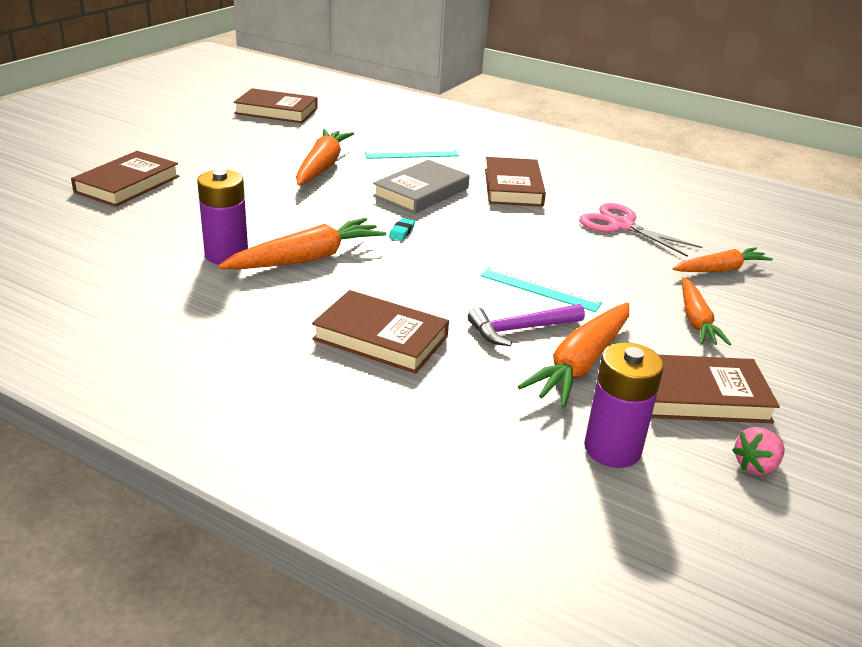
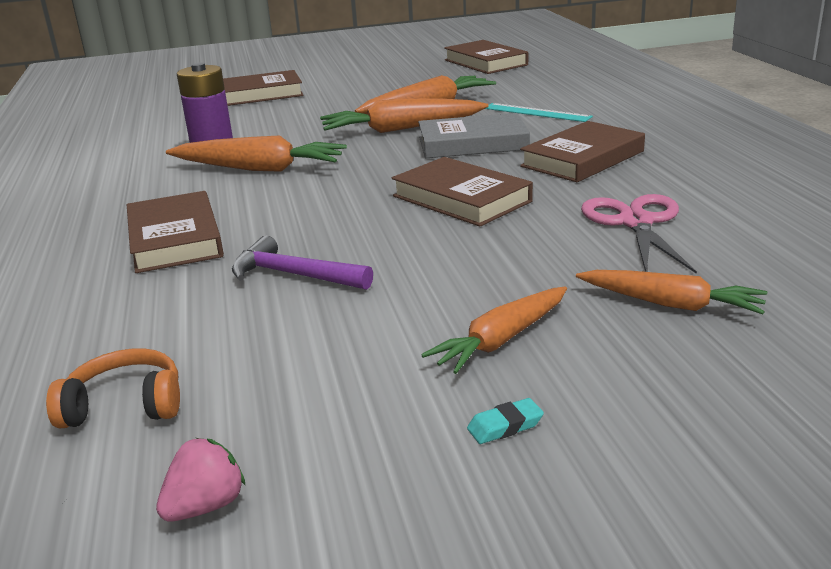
camera: 50 degrees right, 5 degrees down
turquoise eraser [389,218,415,240] -> turquoise eraser moved to [467,398,544,444]
turquoise ruler [481,267,602,312] -> none
orange carrot [518,303,629,408] -> orange carrot moved to [320,98,488,133]
purple battery [584,343,664,468] -> orange headphones [46,348,180,428]
brown book [651,355,780,423] -> brown book moved to [392,157,533,227]
pink strawberry [732,427,784,475] -> pink strawberry turned 120 degrees clockwise [156,438,245,522]

